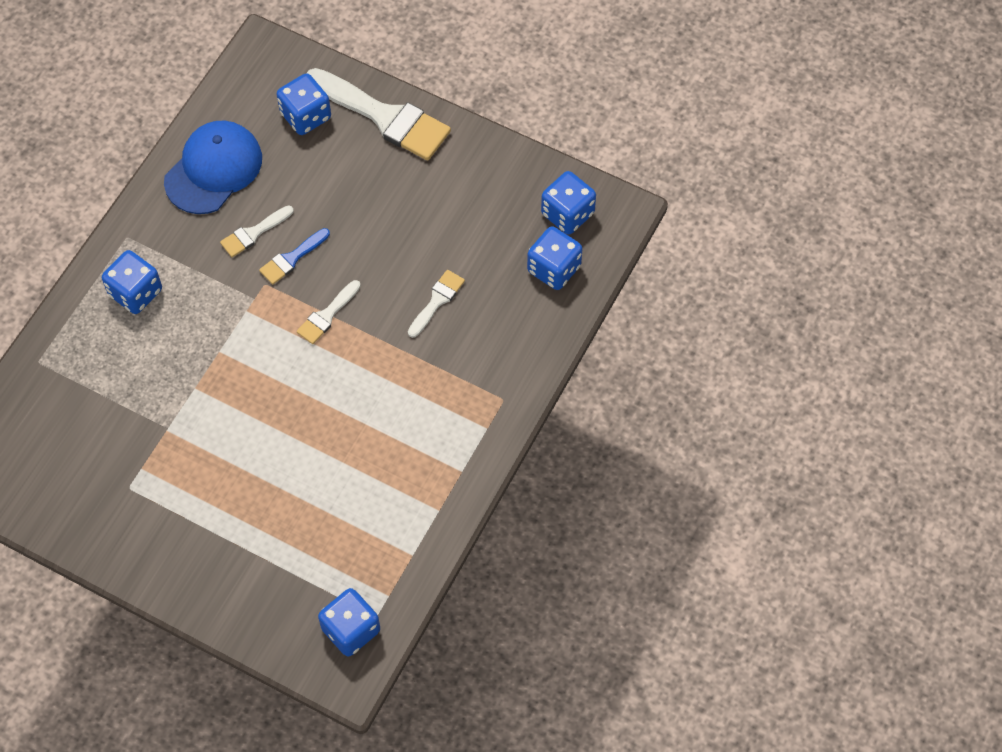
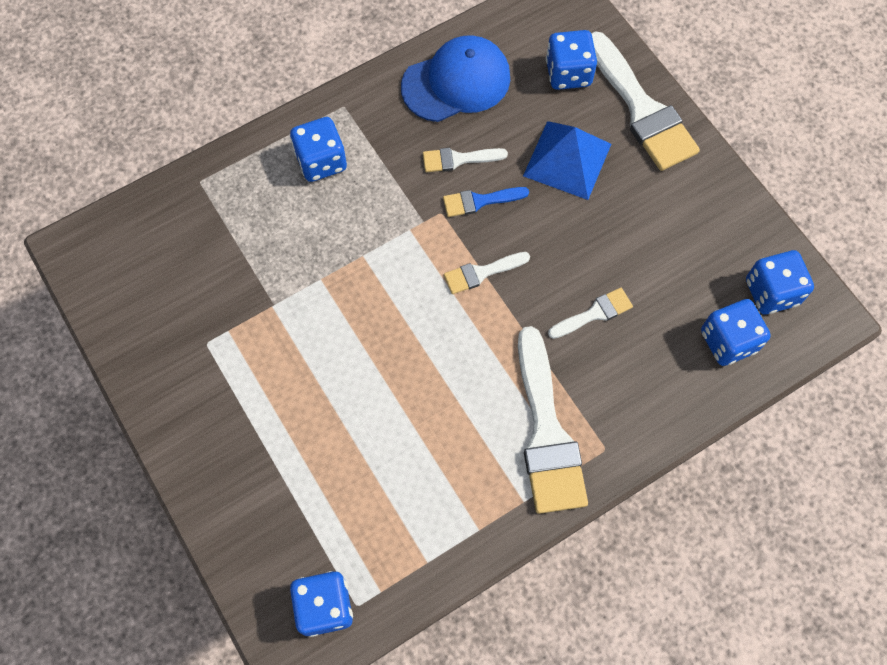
camera: 30 degrees right, 5 degrees up
none -> white brush [518,326,588,514]
none -> blue pyramid [523,121,611,200]

